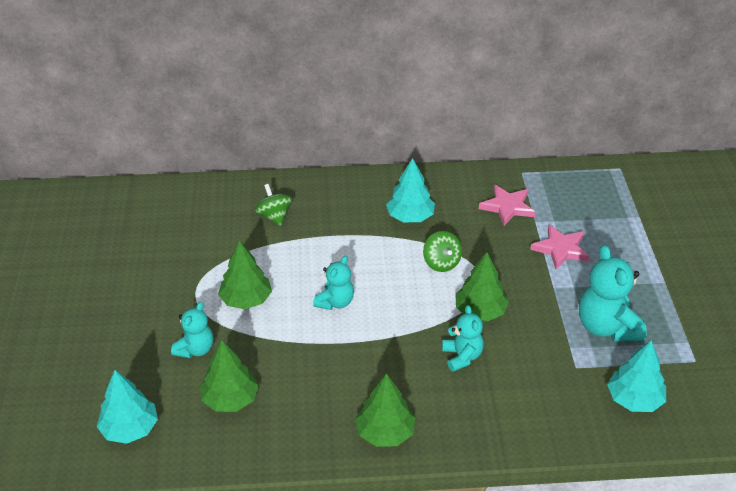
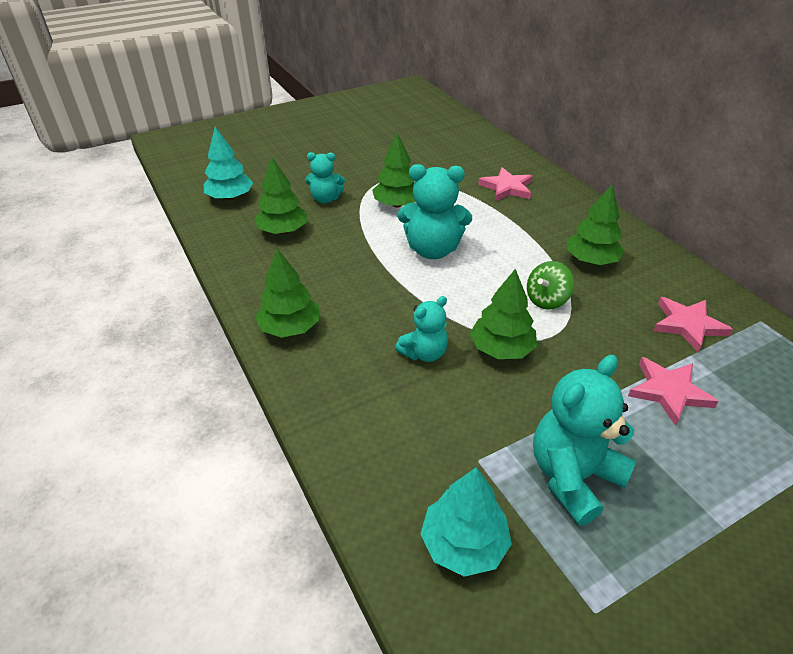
camera: 65 degrees right, 0 degrees up
green spinning top [255,184,292,226] -> pink star [478,167,533,201]
turquoise teddy bear [313,256,354,310] -> turquoise teddy bear [397,164,472,259], size x1.65
turquoise tree [386,158,435,222] -> green tree [567,185,625,265]

